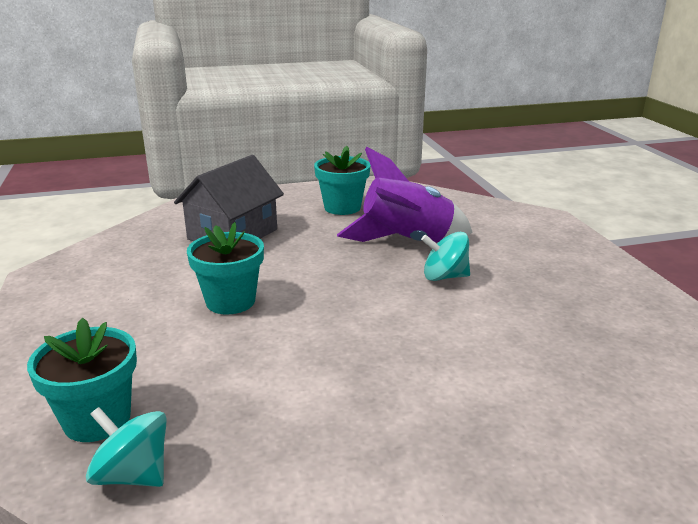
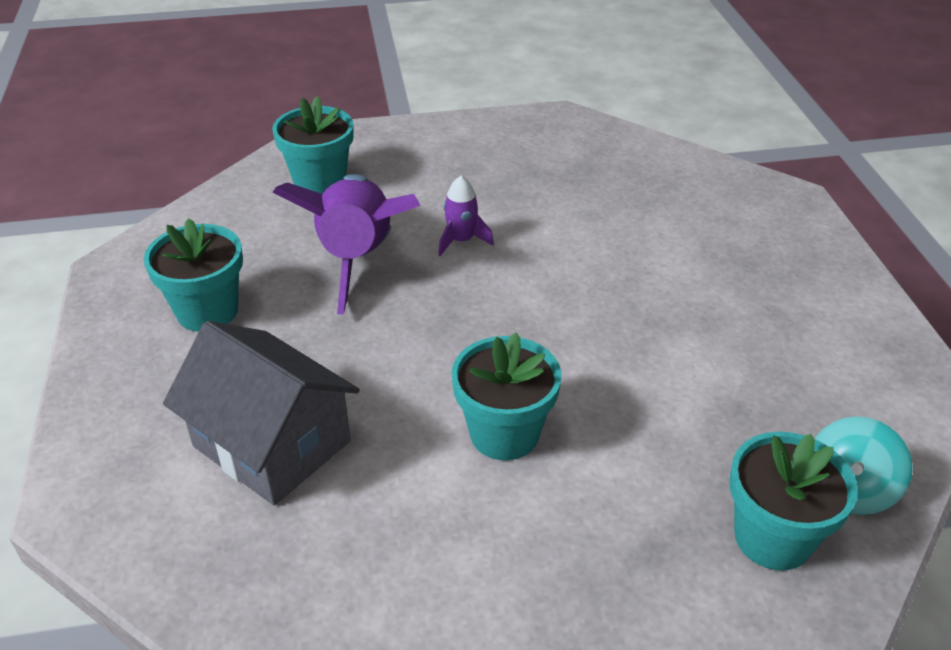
camera: 85 degrees left, 15 degrees up
turquoise spinning top [421,232,470,281] -> purple rocket [438,176,494,256]
none -> turquoise flower pot [272,96,354,194]

